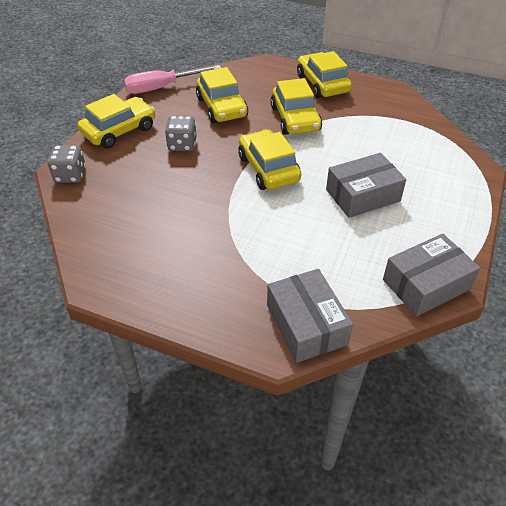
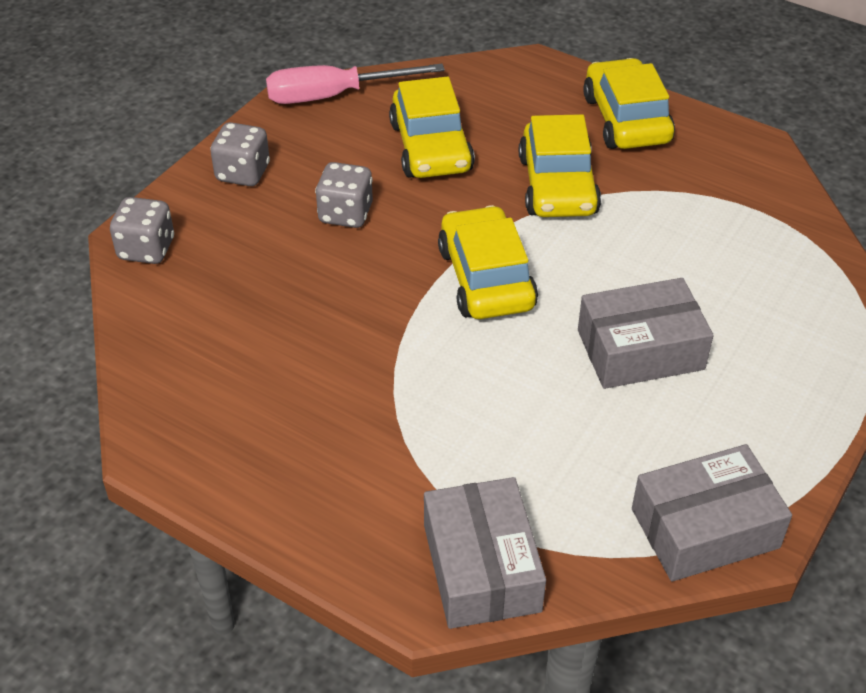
camera: 10 degrees right, 0 degrees up
yellow car [78,94,155,149] -> grey dice [210,122,270,186]

